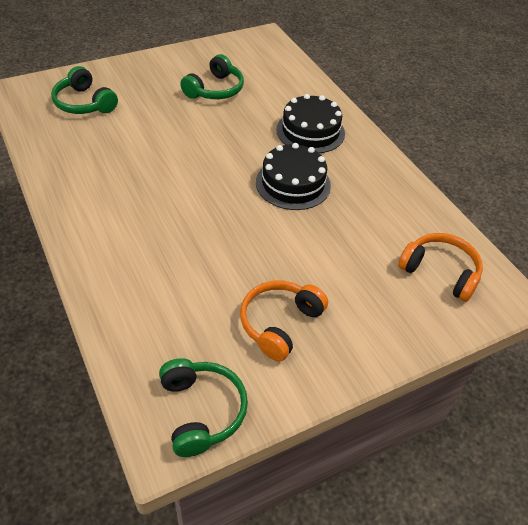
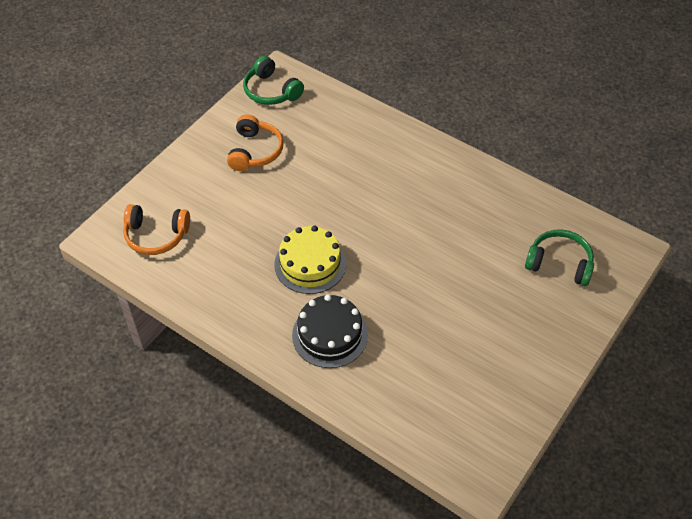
camera: 155 degrees right, 5 degrees up
green headphones [180,54,244,99] -> none
black cake [256,143,331,210] -> yellow cake [274,226,346,294]

